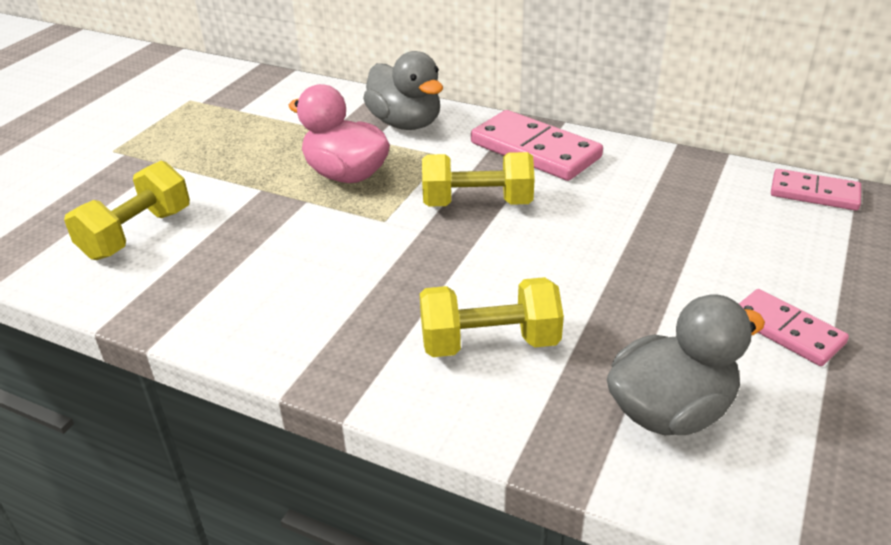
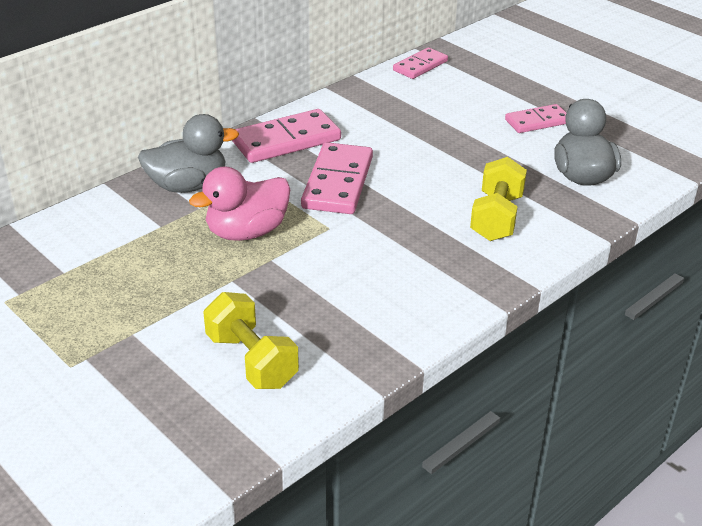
camera: 70 degrees left, 0 degrees up
yellow dumbbell [422,152,535,207] -> pink domino [301,142,373,214]

